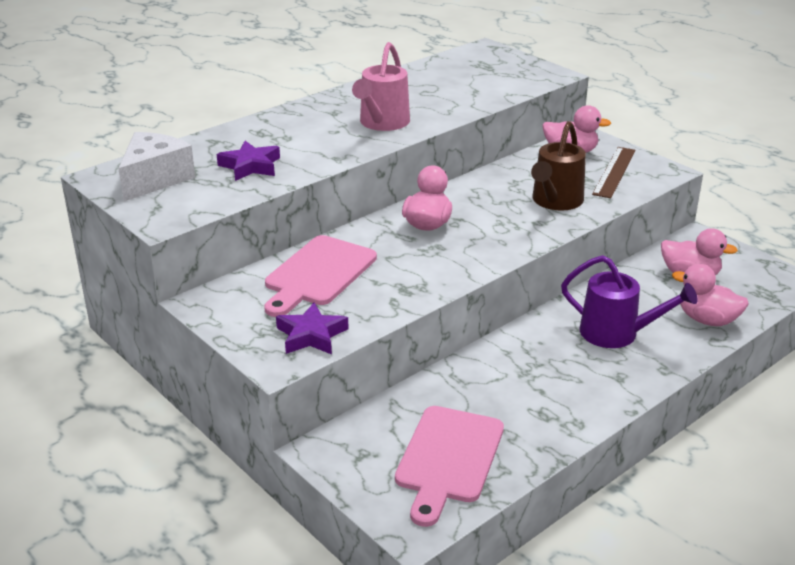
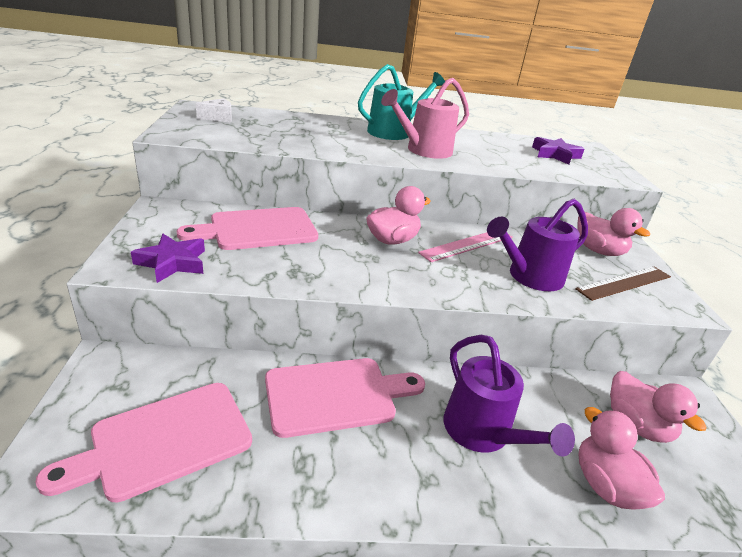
camera: 35 degrees right, 0 degrees up
white cheese [118,132,195,201] -> white cheese [196,98,232,123], size x0.53
purple star [217,141,280,181] -> purple star moved to [532,137,584,165]
brown watering can [531,121,586,210] -> purple watering can [487,199,588,291]
none -> pink cutting board [265,358,425,438]
none -> turquoise watering can [358,64,445,140]
none -> pink ruler [418,232,513,262]

